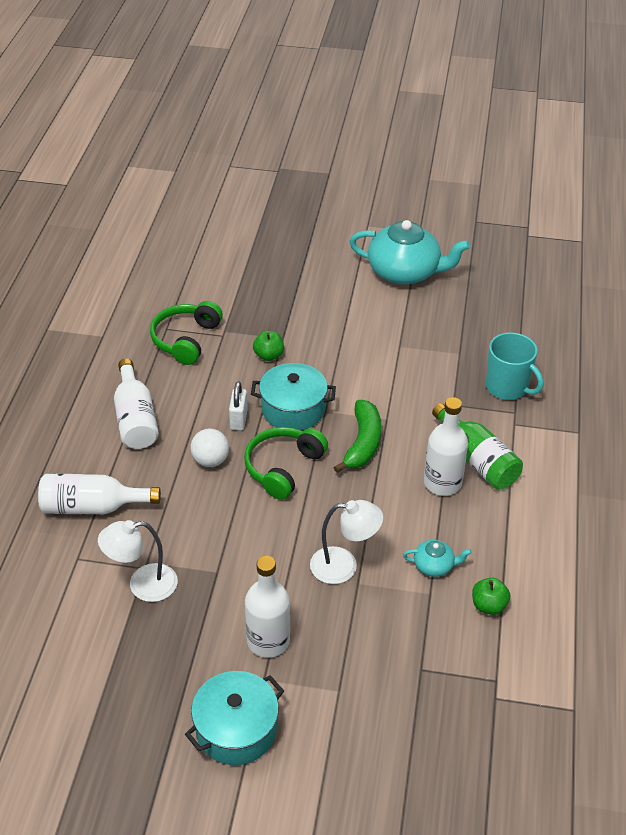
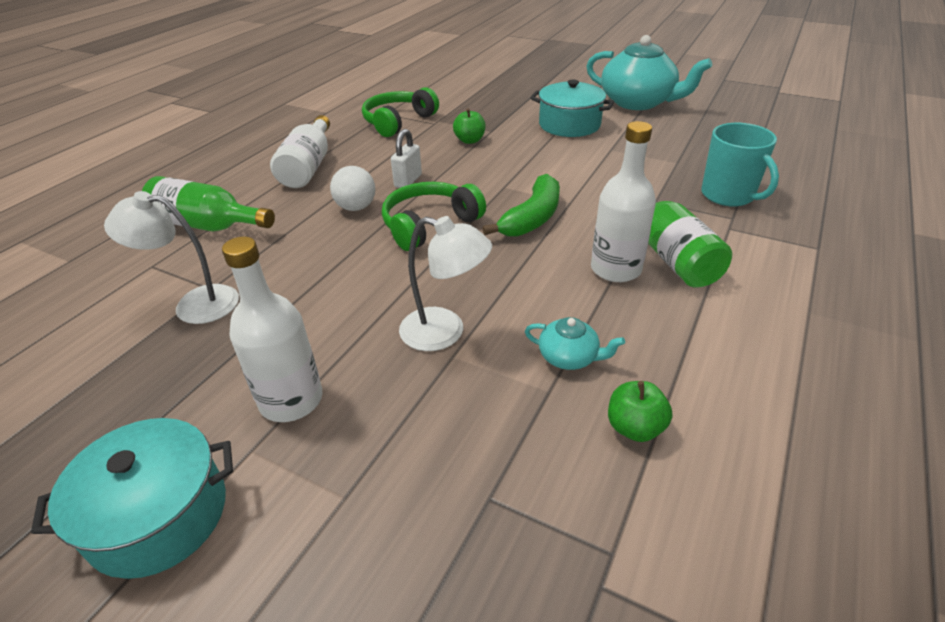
camera: 20 degrees right, 5 degrees down
white bottle [38,474,161,514] -> green bottle [142,176,275,232]
turquoise pot [251,363,336,430] -> turquoise pot moved to [530,80,614,137]

